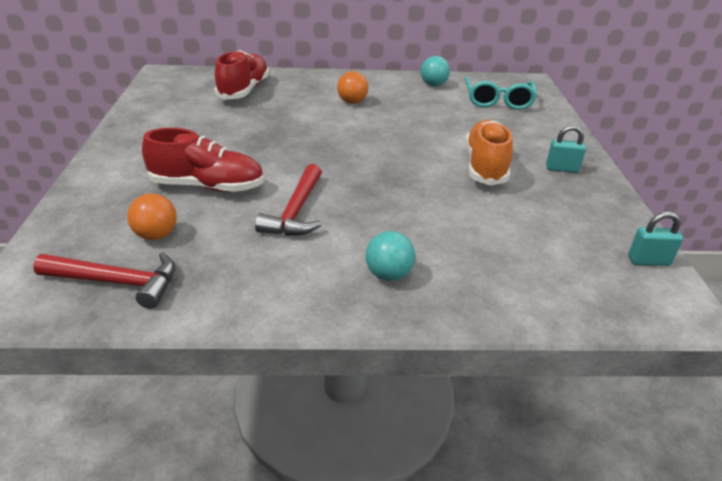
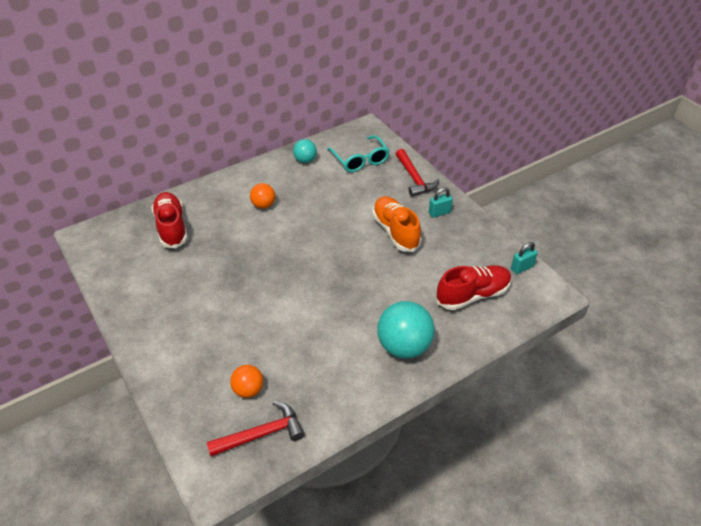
camera: 30 degrees left, 10 degrees up
red shoe [142,128,264,192] -> red shoe moved to [436,265,512,310]
red hammer [255,164,322,236] -> red hammer moved to [396,149,439,197]
turquoise ball [365,231,415,281] -> turquoise ball [377,301,435,359], size x1.82

